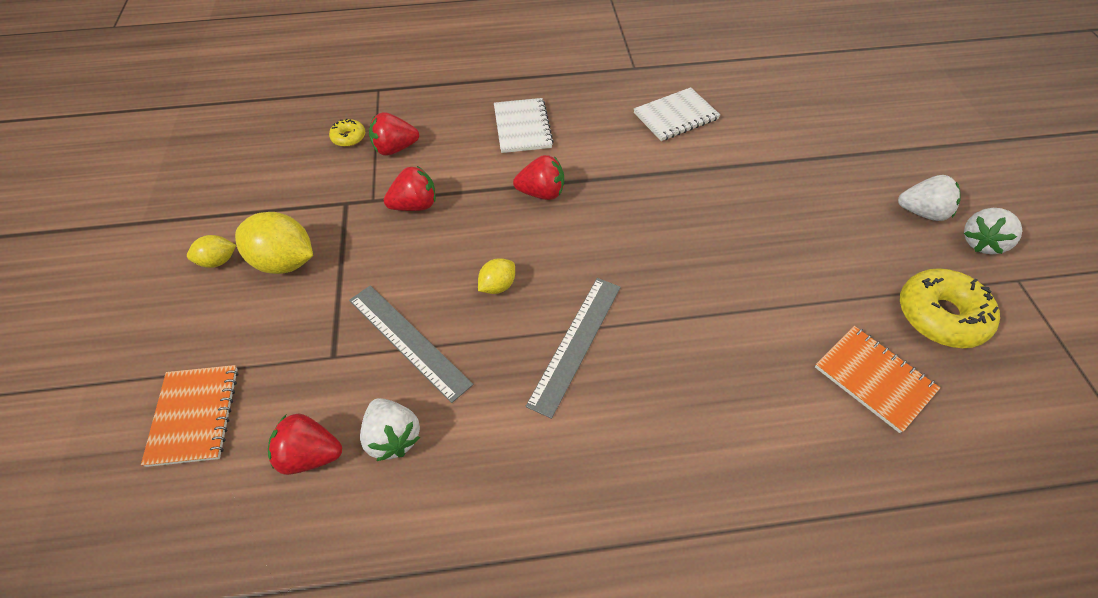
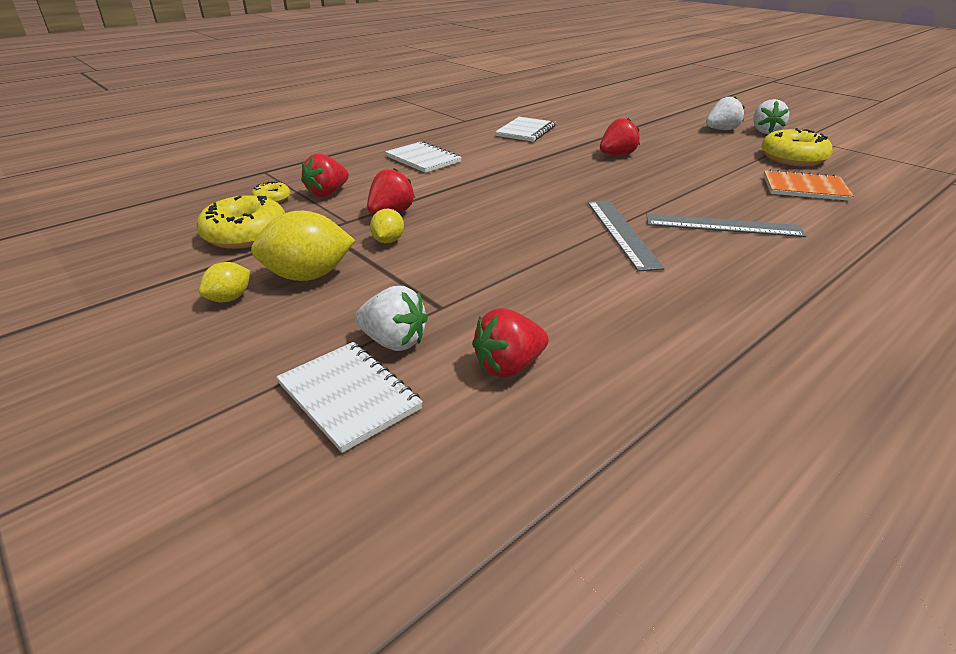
camera: 35 degrees left, 20 degrees down
orange notebook [141,365,238,467] -> white notebook [276,342,423,453]
grey ruler [349,285,473,403] -> grey ruler moved to [646,214,806,237]
white strawberry [360,398,420,461] -> white strawberry moved to [355,286,428,351]
yellow lemon [478,258,515,294] -> yellow lemon moved to [370,209,404,243]
red strawberry [513,155,564,200] -> red strawberry moved to [600,118,640,155]
none -> yellow donut [197,195,285,249]

